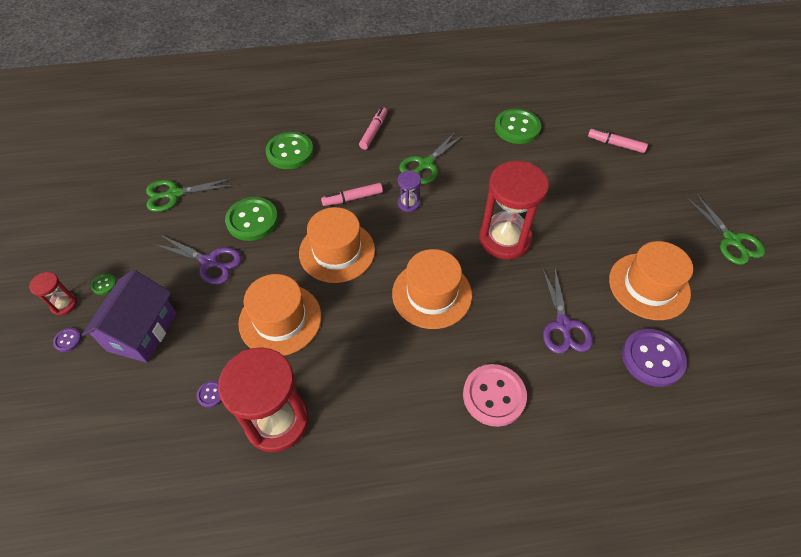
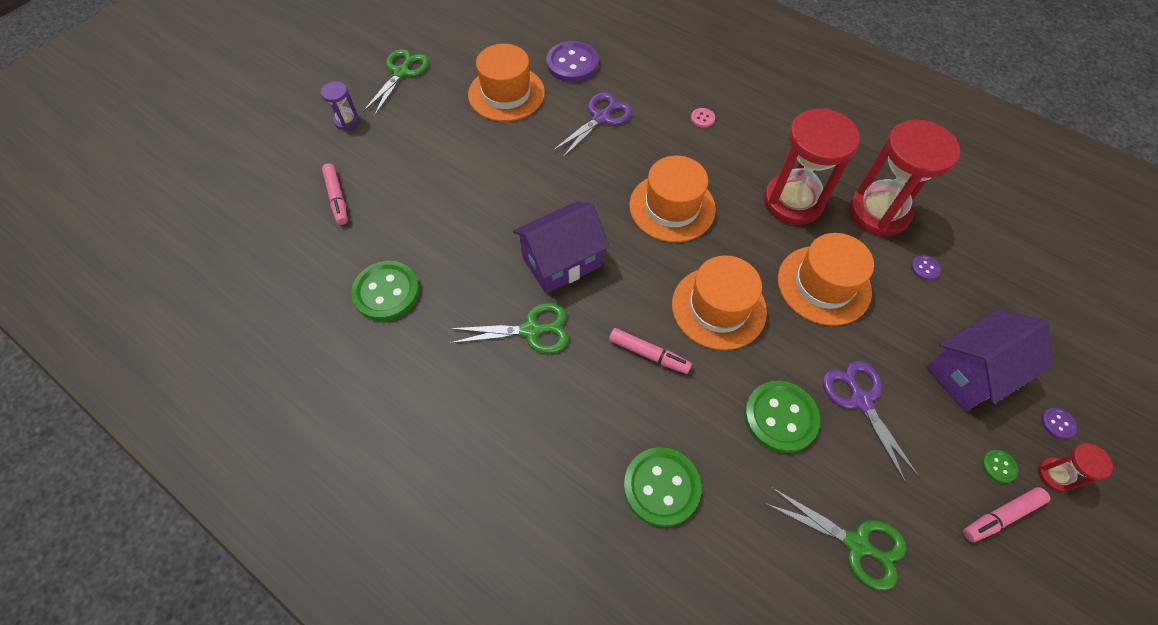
camera: 135 degrees left, 5 degrees up
pink marker [359,107,387,150] -> pink marker moved to [963,487,1050,542]
purple hourglass [398,171,421,212] -> purple hourglass moved to [321,81,359,130]
pink button [463,364,527,427] -> pink button [691,108,715,128], size x0.43
red hourglass [479,161,549,260] -> red hourglass moved to [764,108,860,225]
none -> purple house [513,201,610,294]

